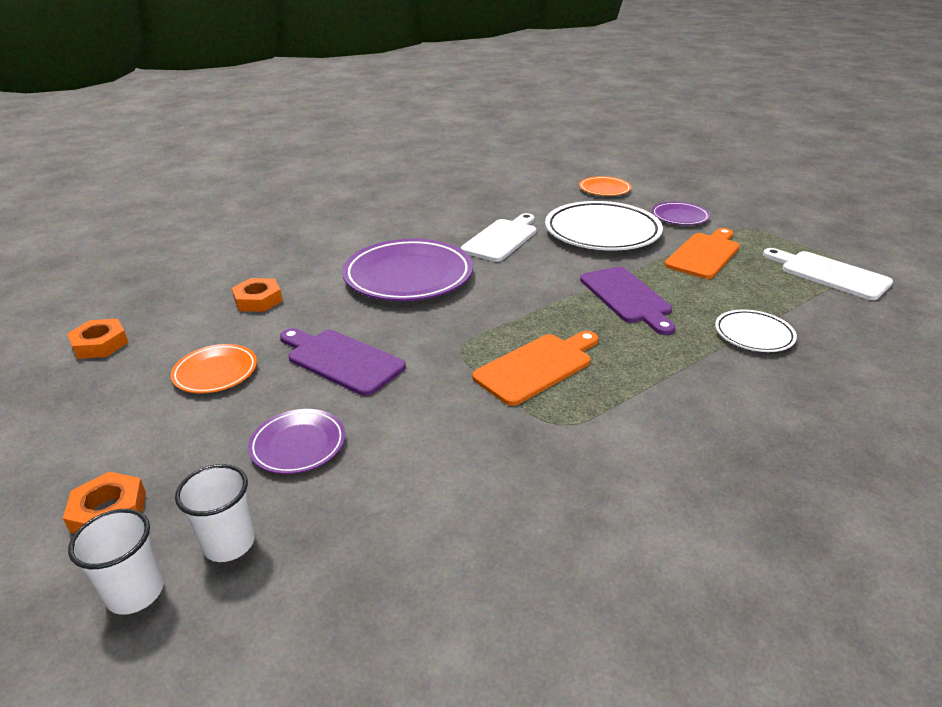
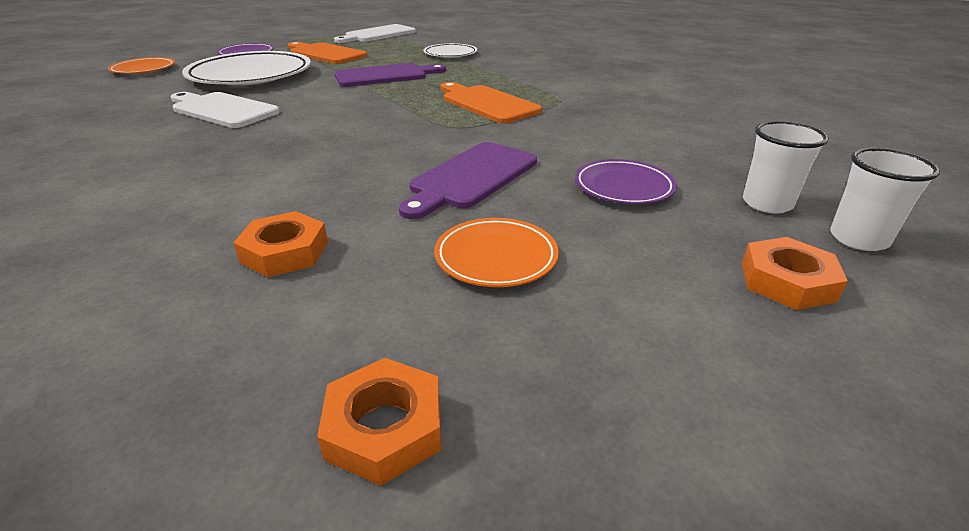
camera: 90 degrees left, 0 degrees up
purple plate [342,239,473,301] -> none

